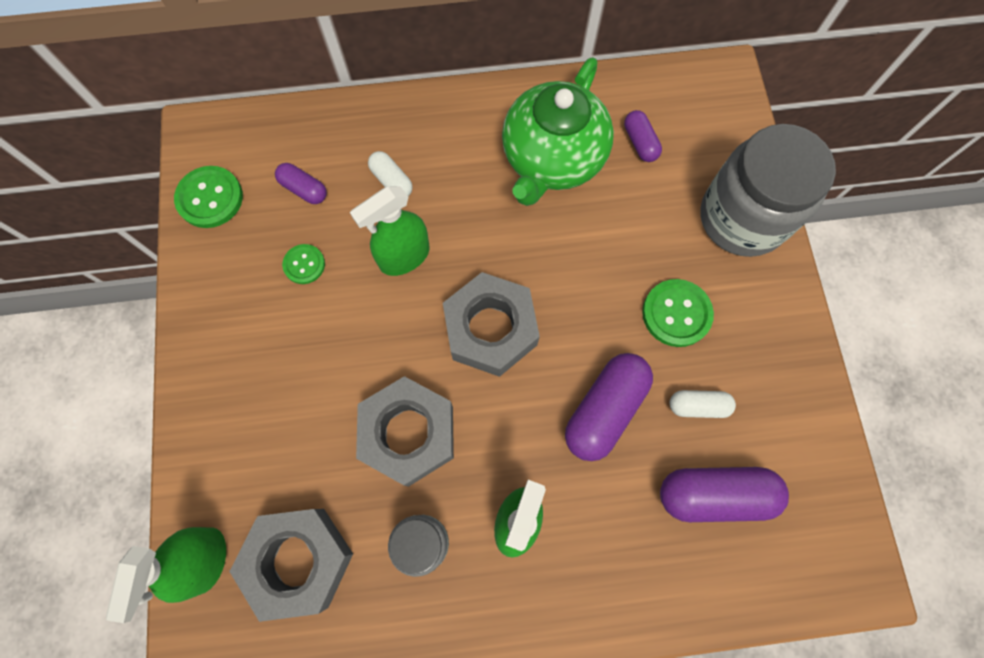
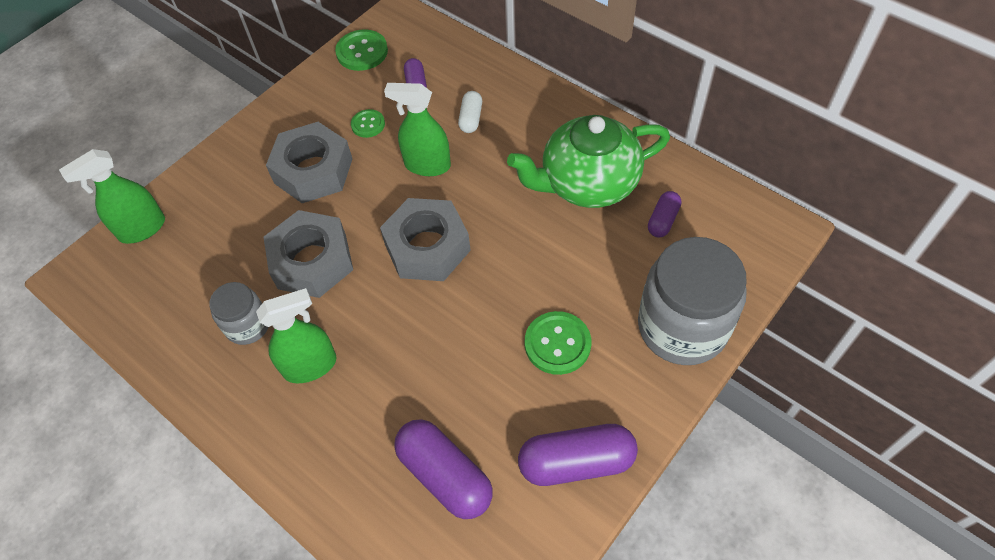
camera: 50 degrees right, 15 degrees down
grey nut [229,509,353,622] -> grey nut moved to [266,122,352,203]
purple capsule [565,353,653,461] -> purple capsule moved to [518,424,638,486]
white capsule [670,390,736,418] -> none

